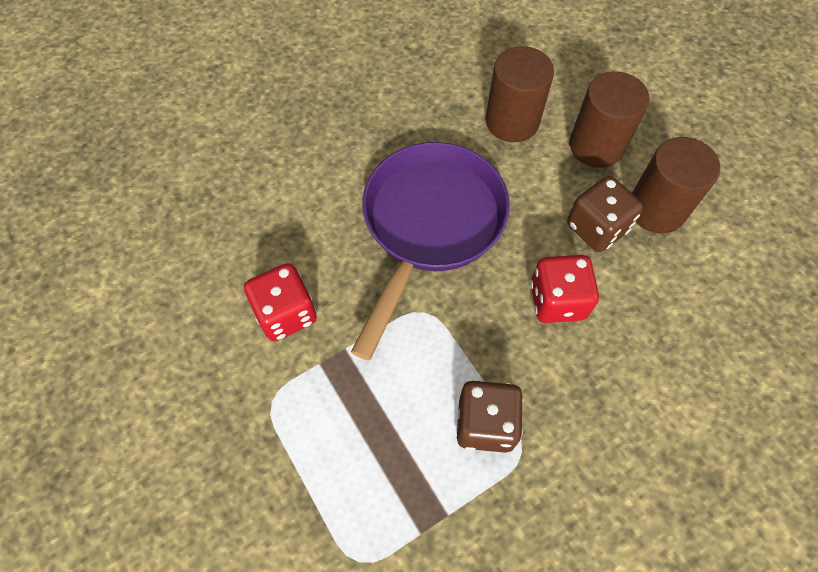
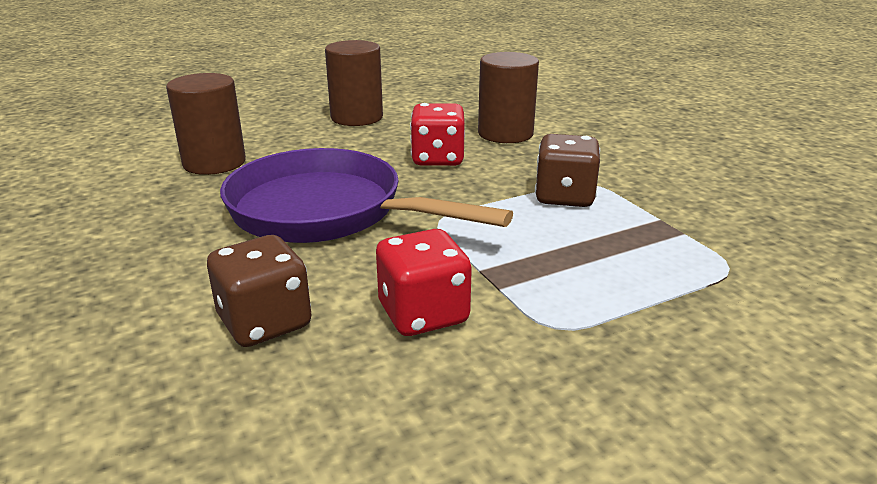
camera: 85 degrees left, 35 degrees down
brown dice [567,176,643,252] -> brown dice moved to [207,235,312,347]
brown cylinder [569,71,649,168] -> brown cylinder moved to [478,52,539,143]

